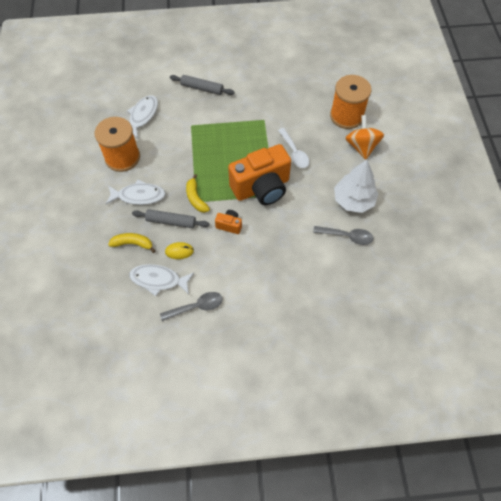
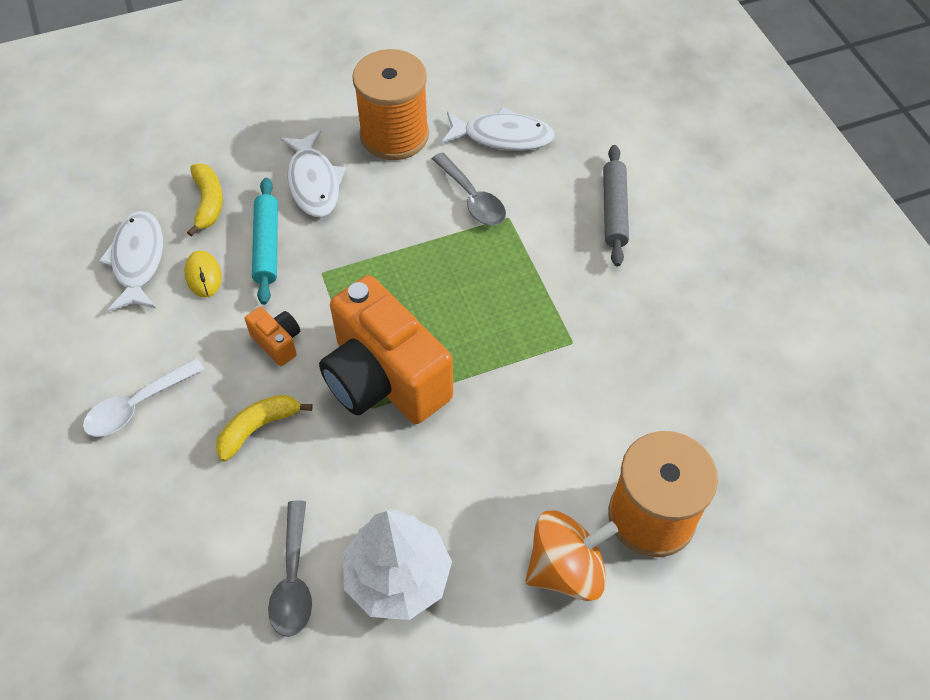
camera: 75 degrees right, 5 degrees down
grey rolling pin [132,209,209,228] -> turquoise rolling pin [252,178,278,305]
grey spoon [160,292,223,321] -> grey spoon moved to [432,152,506,226]
yellow banana [186,174,210,213] -> yellow banana moved to [216,395,313,462]
orange camera [215,210,242,234] -> orange camera turned 45 degrees counterclockwise [245,307,300,366]
white spoon [278,128,310,168] -> white spoon moved to [83,358,204,437]

